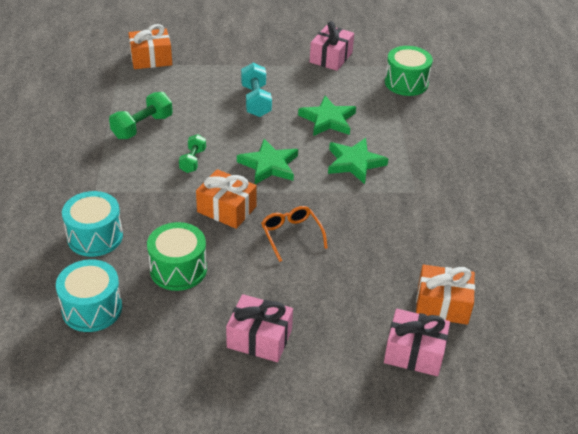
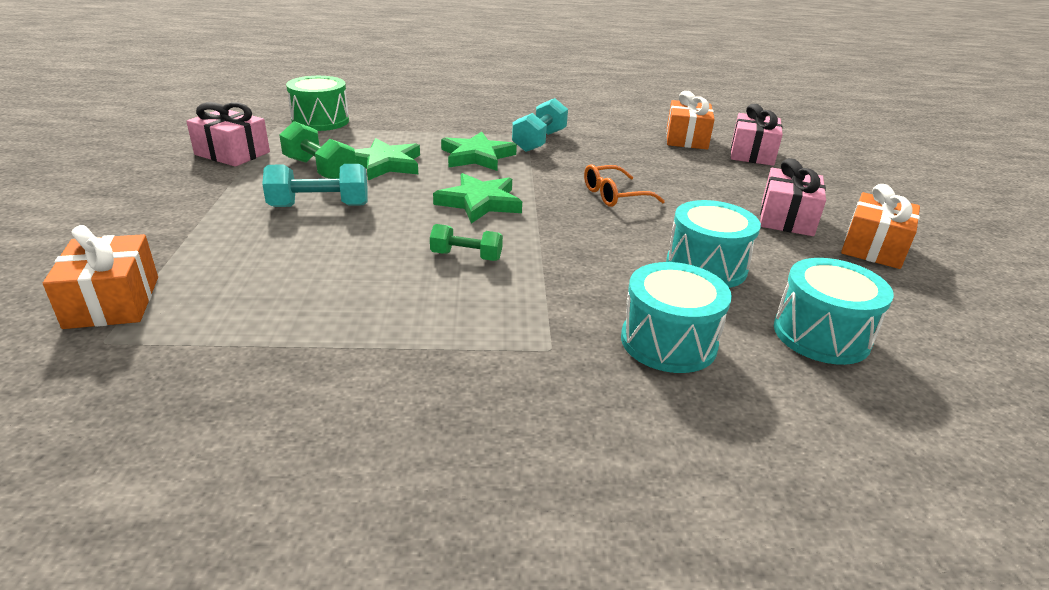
camera: 90 degrees left, 10 degrees down
green dumbbell [109,92,173,139] -> green dumbbell moved to [279,121,356,179]
green drum [147,222,207,291] -> turquoise drum [666,200,761,288]
orange gift [196,169,257,229] -> orange gift moved to [841,184,920,269]
none -> turquoise dumbbell [512,98,568,152]

